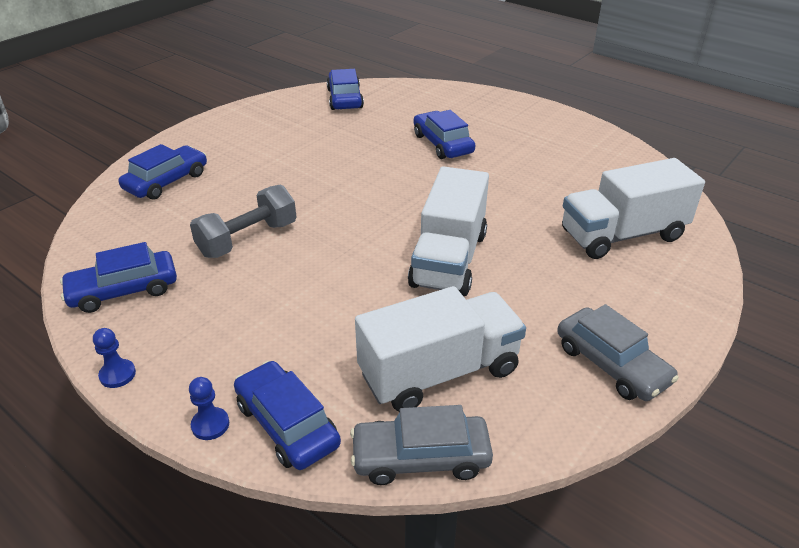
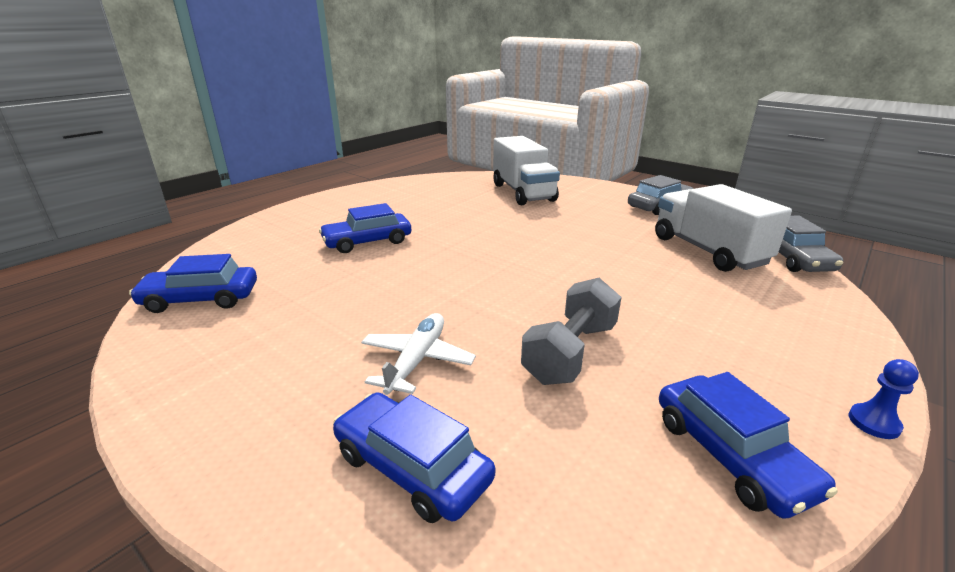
camera: 90 degrees left, 10 degrees down
blue pawn [189,377,229,440] -> none
grey dumbbell [190,185,296,258] -> grey dumbbell turned 75 degrees clockwise [521,278,621,385]
blue car [234,361,341,470] -> none
white truck [408,166,489,296] -> none
none -> white plane [361,313,476,395]

